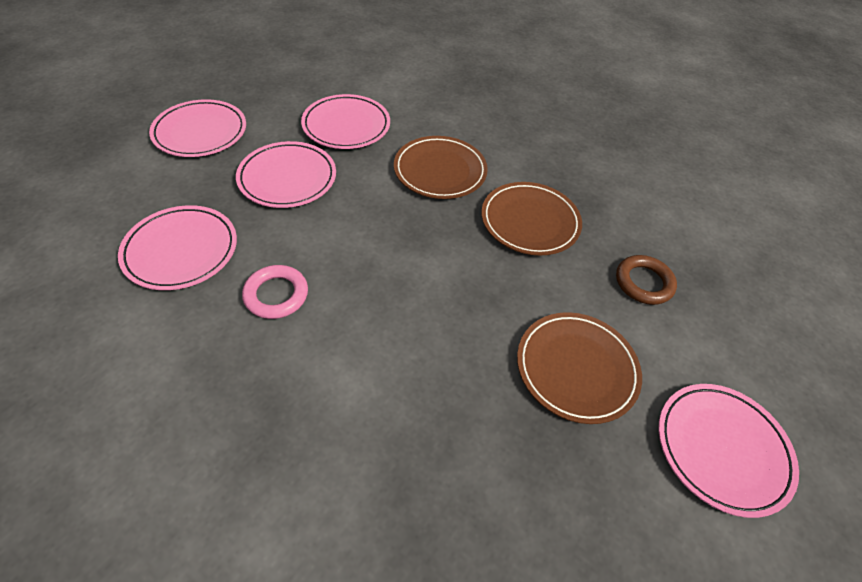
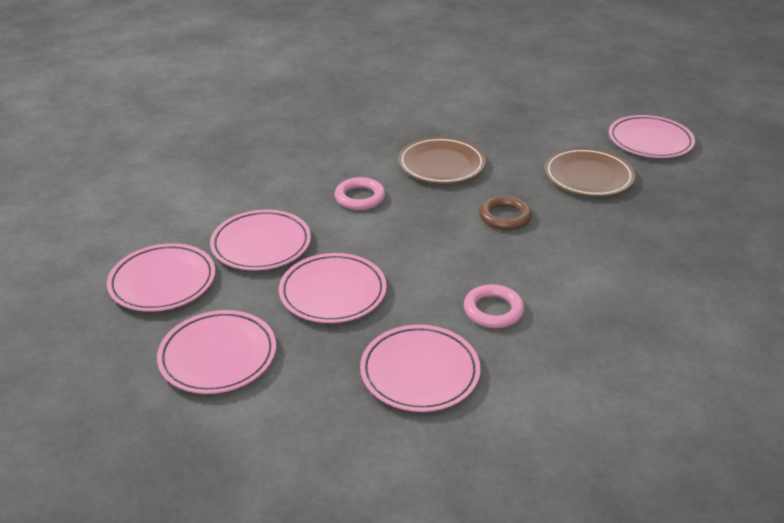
camera: 70 degrees left, 15 degrees down
brown plate [394,136,488,199] -> pink ring [334,177,385,210]
brown ring [616,255,677,305] -> brown ring moved to [479,195,532,230]
none -> pink plate [107,243,215,312]

